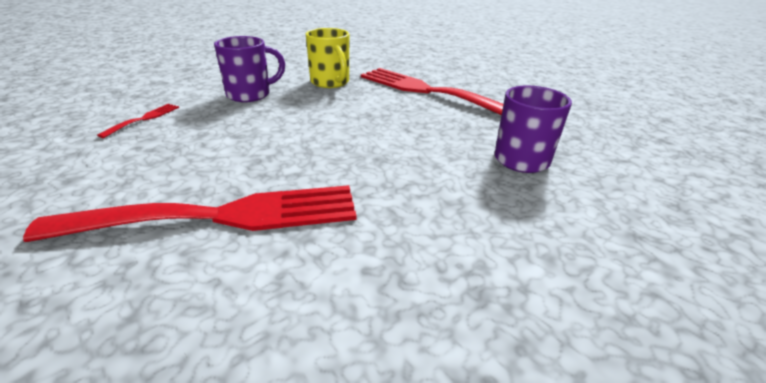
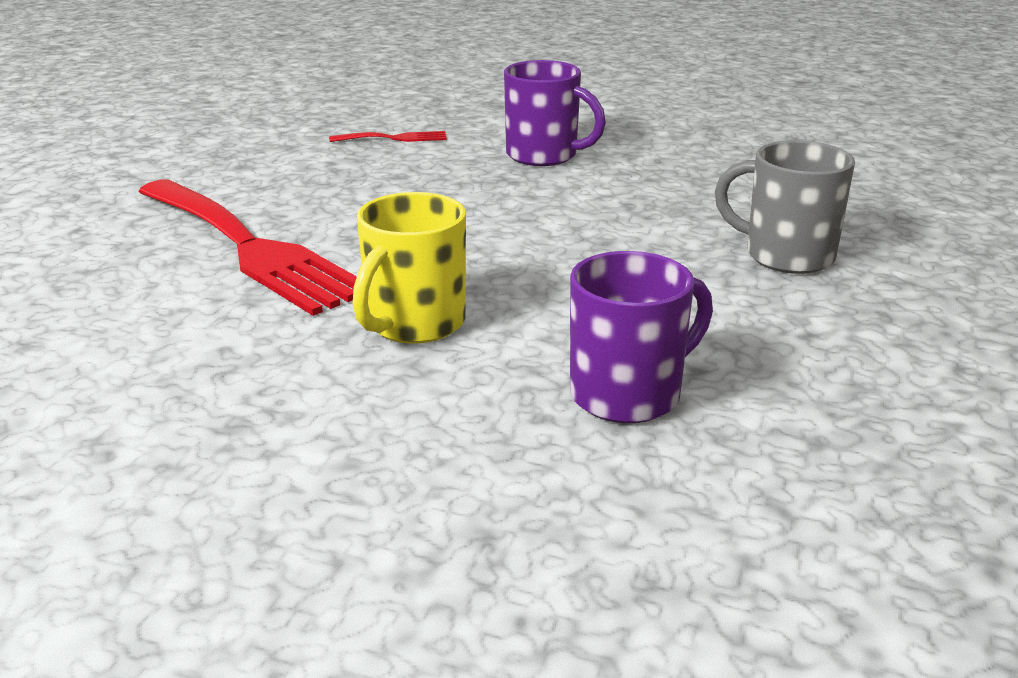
camera: 60 degrees right, 5 degrees down
yellow mug [306,28,349,88] -> yellow mug moved to [353,192,466,344]
red fork [361,68,503,115] -> grey mug [715,140,855,274]

